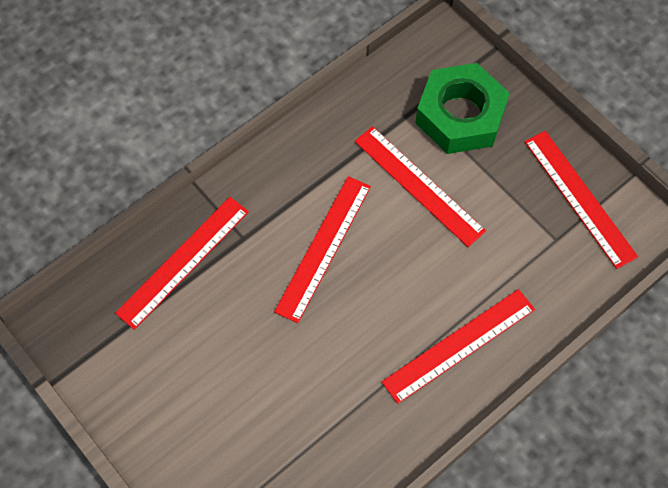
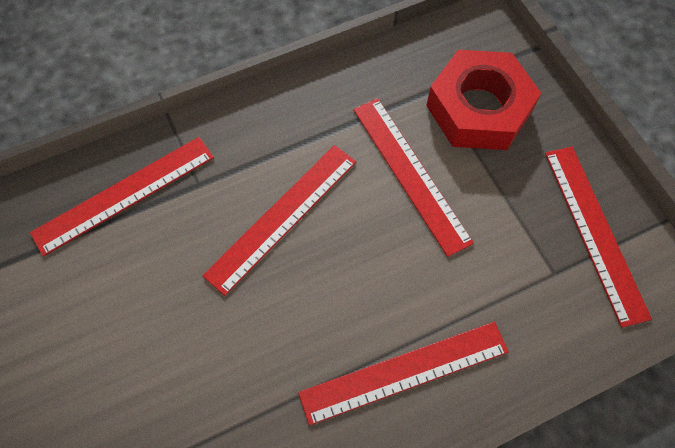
camera: 15 degrees right, 0 degrees up
green nut [415,63,510,154] -> red nut [426,50,541,150]

